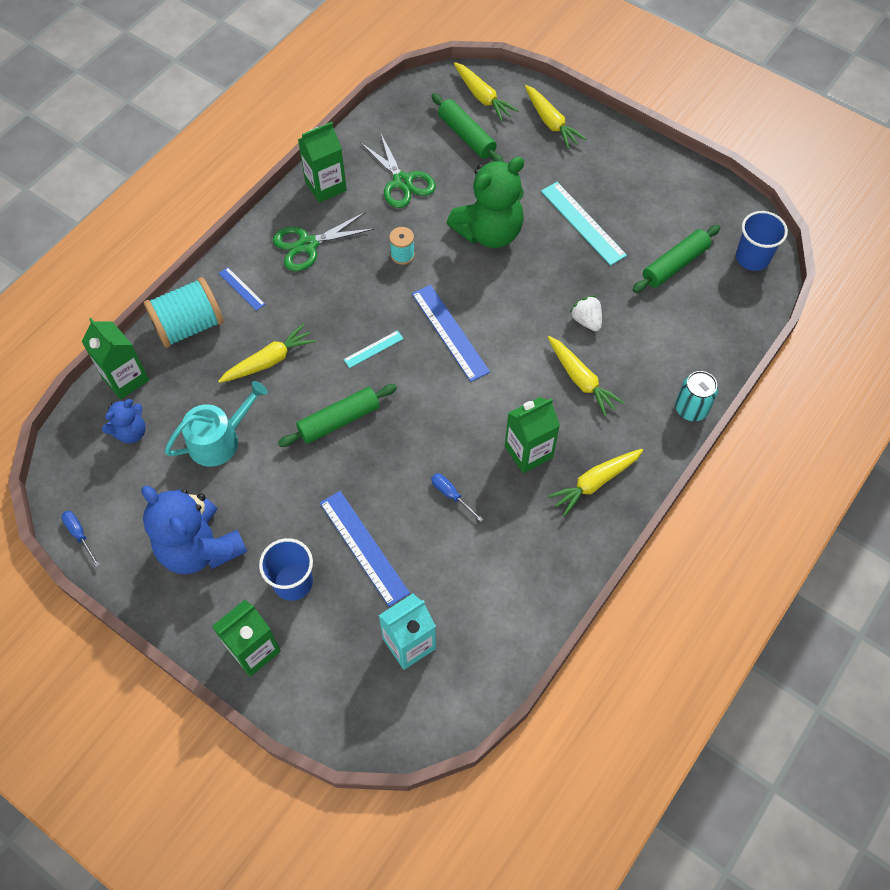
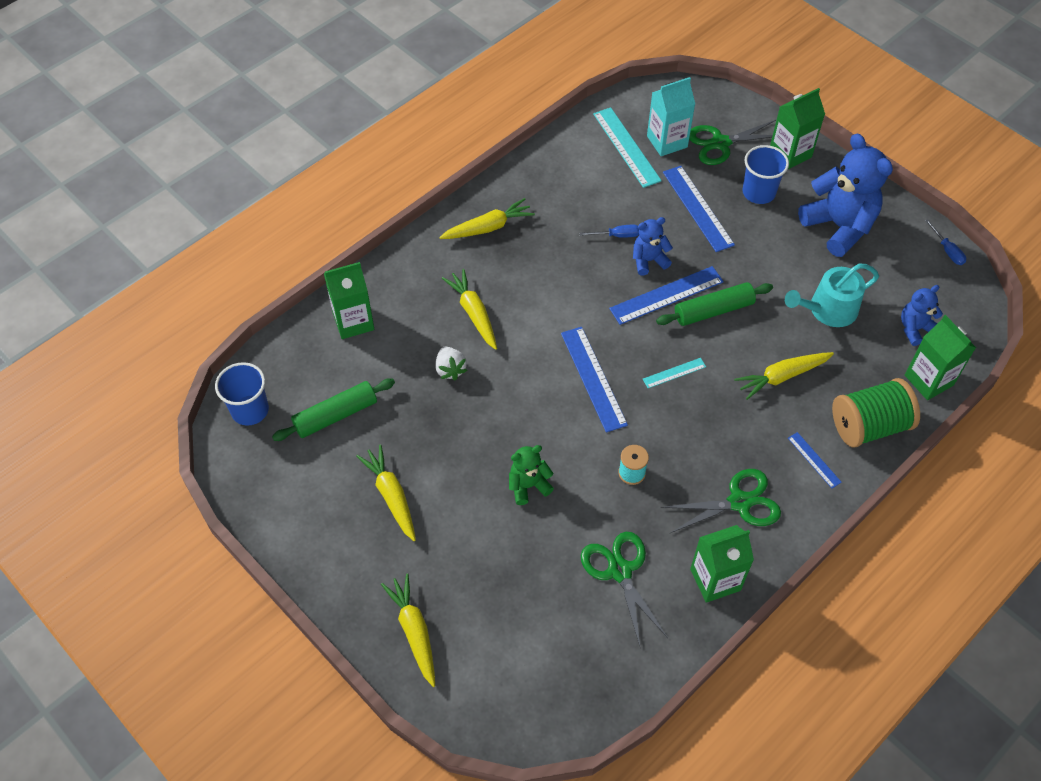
camera: 170 degrees left, 5 degrees down
turquoise spool [144,277,224,348] -> green spool [832,378,920,447]
green rolling pin [431,93,504,162] -> none
blue screwdriver [431,473,484,522] -> blue screwdriver turned 60 degrees counterclockwise [579,225,639,238]
green teddy bear [447,157,524,248] -> green teddy bear [509,445,554,505], size x0.52
yellow carrot [454,62,519,122] -> yellow carrot moved to [356,444,416,541]
green carton [505,397,560,473] -> green carton moved to [324,262,374,339]
turquoise ruler [541,182,627,266] -> turquoise ruler moved to [593,107,662,188]
turquoise can [675,371,718,421] -> none
none -> blue ruler [609,266,724,325]
none -> blue teddy bear [633,217,673,276]
none -> green scissors [689,120,776,165]

